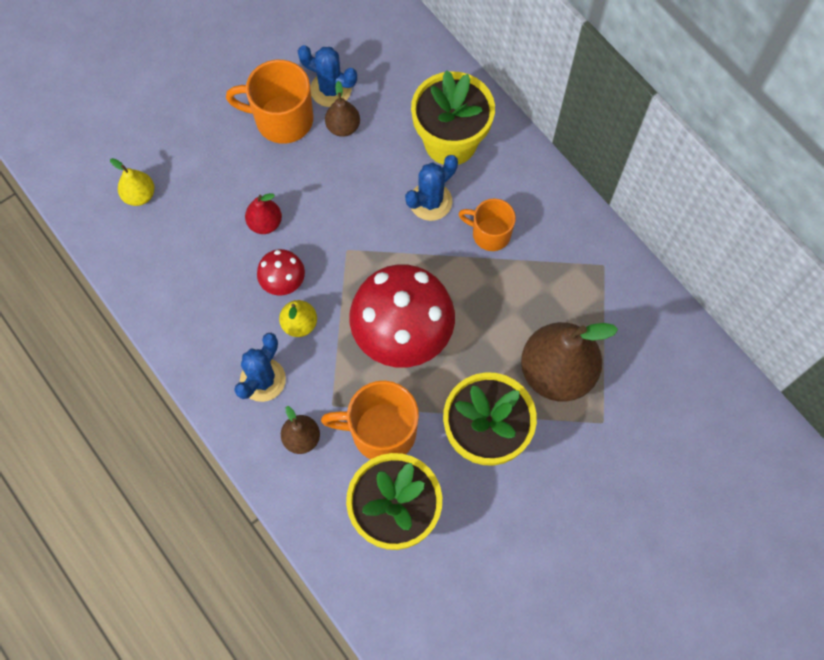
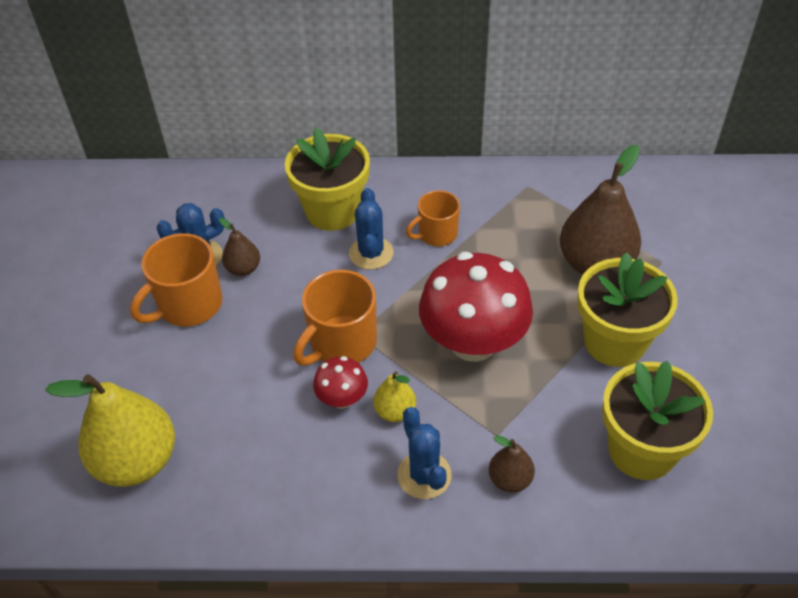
camera: 50 degrees left, 20 degrees down
yellow pear [110,158,155,206] -> yellow pear [45,374,175,487], size x2.06
red pear [245,193,282,234] -> none
orange mug [321,381,419,460] -> orange mug moved to [293,270,377,366]

